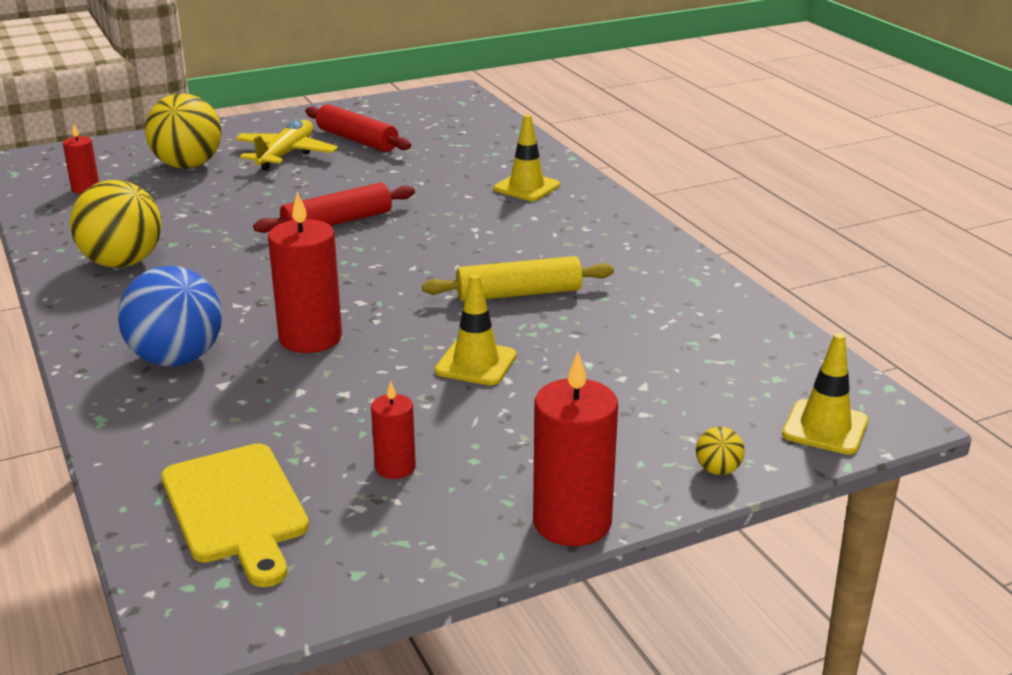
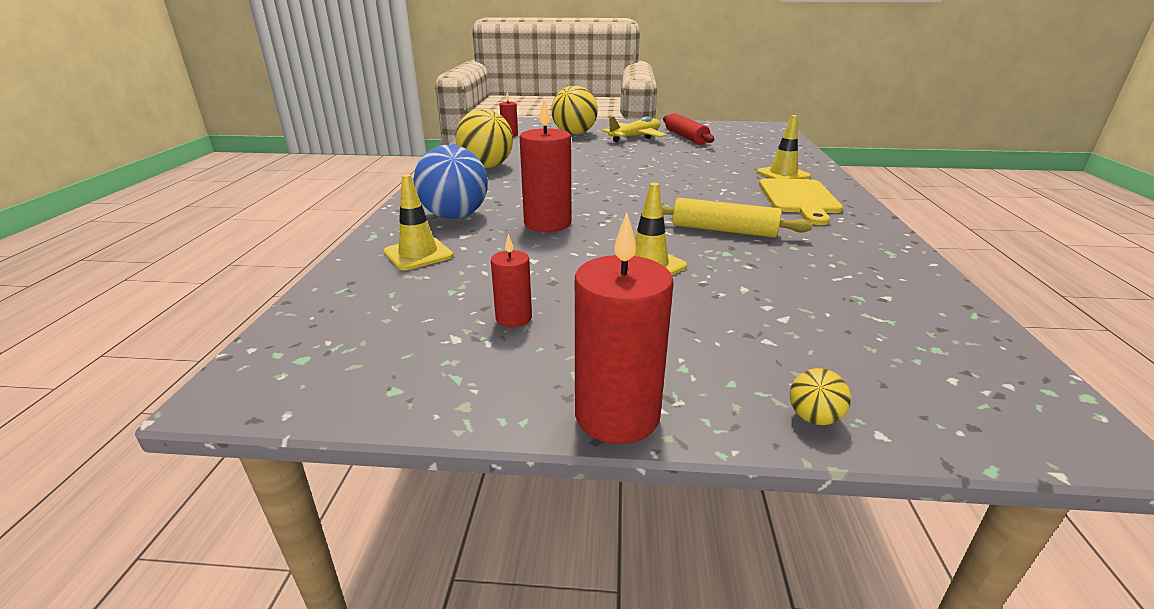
camera: 30 degrees right, 0 degrees up
yellow cutting board [161,443,309,587] -> yellow cutting board moved to [759,178,843,225]
red rolling pin [253,183,415,233] -> none
yellow traffic cone [782,333,868,455] -> yellow traffic cone moved to [383,174,453,270]

